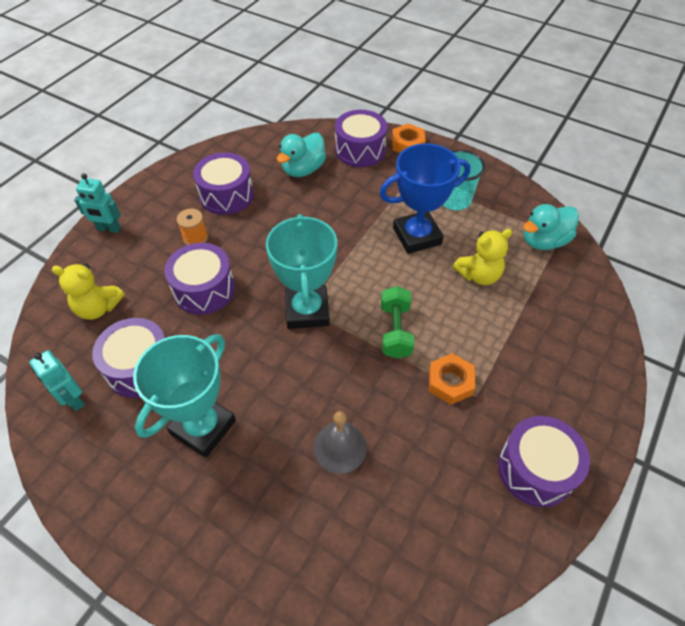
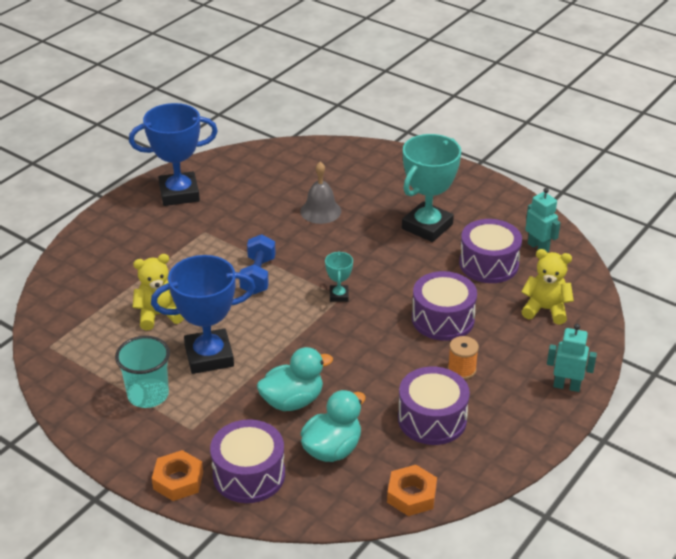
camera: 175 degrees left, 15 degrees down
turquoise trophy [266,214,337,329] -> turquoise trophy [325,251,353,302], size x0.46
green dumbbell [381,286,414,359] -> blue dumbbell [239,234,276,295]
orange nut [429,353,476,405] -> orange nut moved to [387,465,437,516]
purple drum [498,416,590,507] -> blue trophy [129,103,218,206]
turquoise duck [523,204,579,250] -> turquoise duck moved to [257,347,333,411]

